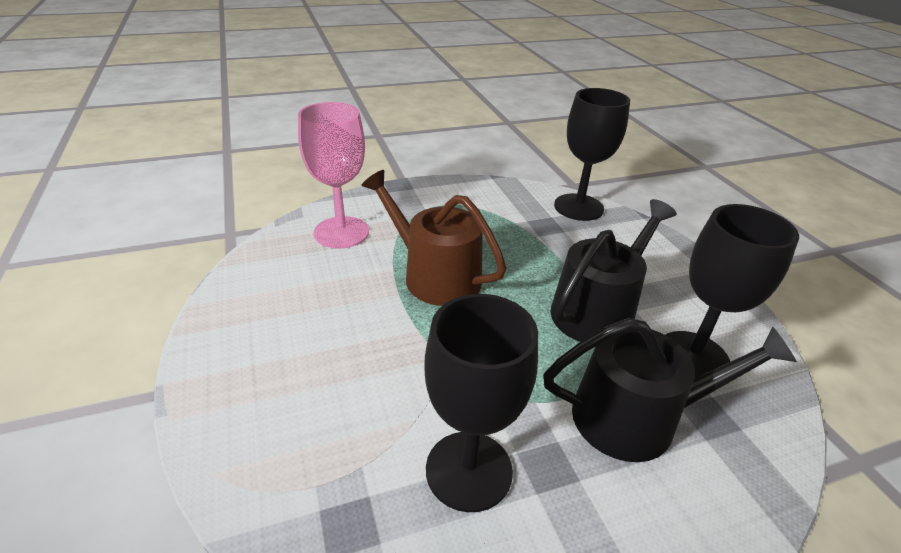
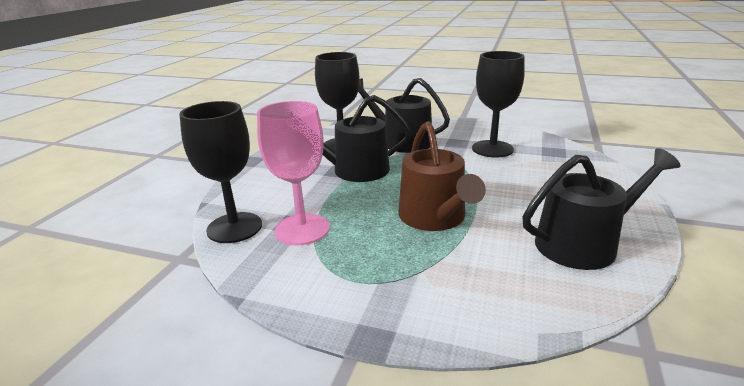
camera: 140 degrees left, 10 degrees down
pink goblet [298,102,369,249] -> pink goblet moved to [257,101,330,245]
none -> black watering can [522,148,681,270]

